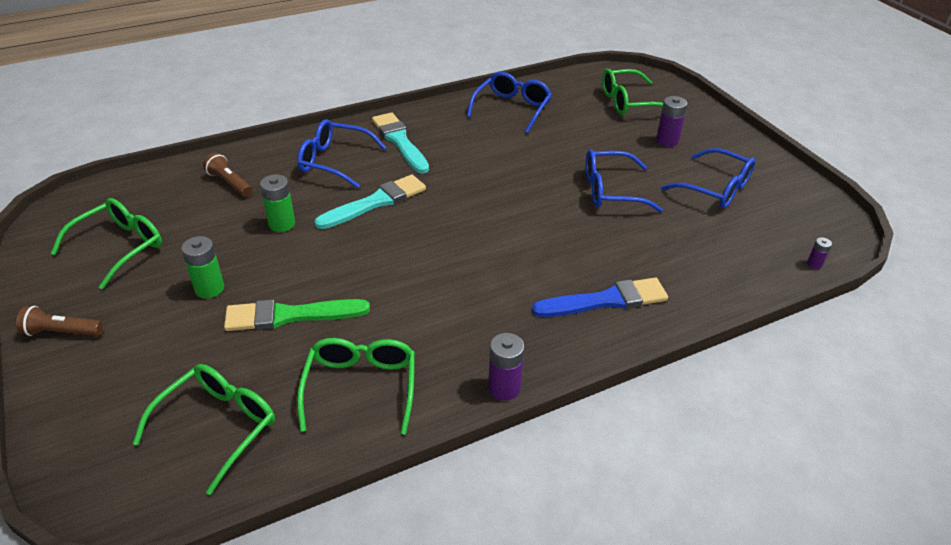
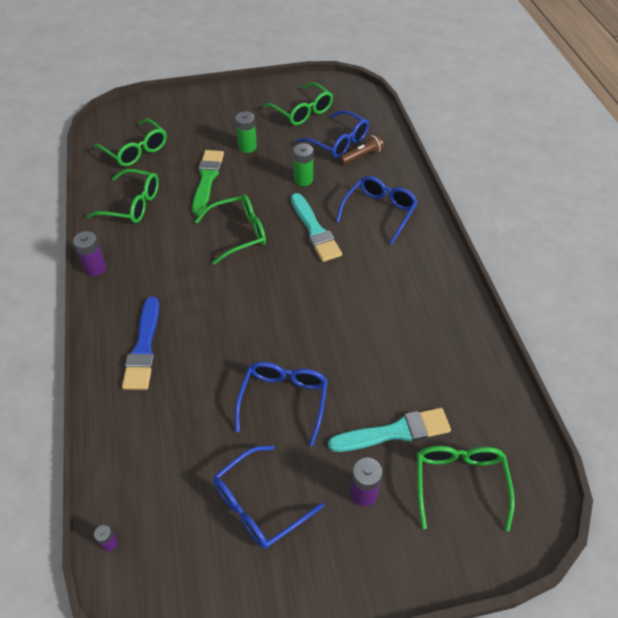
camera: 105 degrees right, 10 degrees up
brown flashlight [16,306,103,336] -> none
turquoise brush [372,112,429,174] -> turquoise brush moved to [328,408,451,452]
blue glasses [467,72,552,134] -> blue glasses moved to [297,110,369,158]
none -> green glasses [195,195,266,265]

